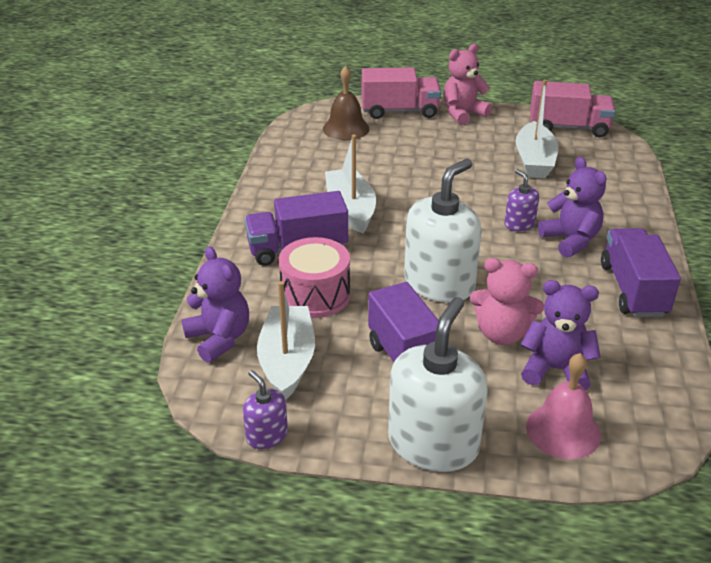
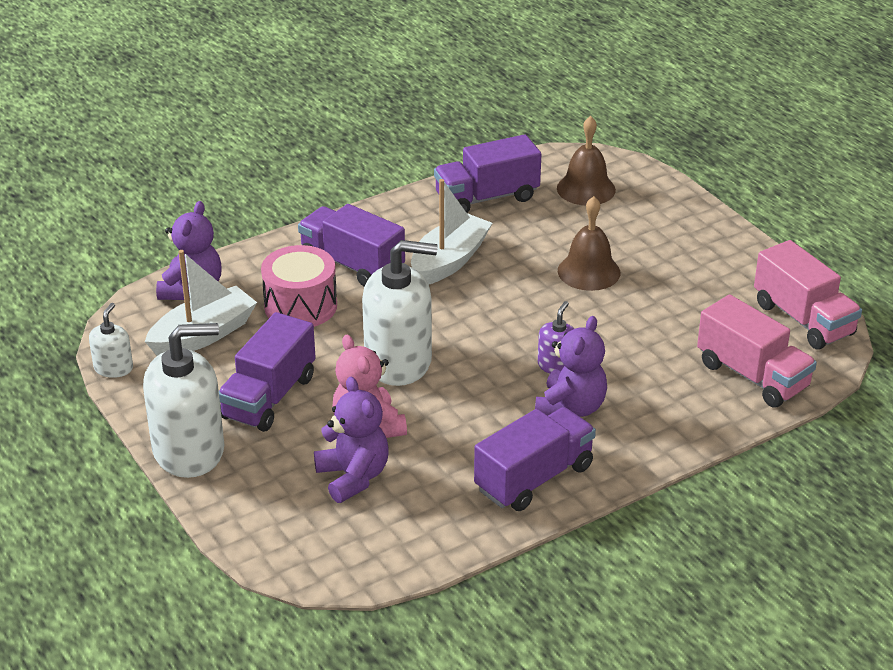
camera: 50 degrees right, 0 degrees up
purple soap dispenser [243,370,288,449] -> white soap dispenser [89,303,133,378]
pink truck [362,67,441,119] -> pink truck moved to [697,294,817,407]
pink teddy bear [443,44,492,125] -> none
white boat [515,80,559,178] -> none
pink bell [526,353,601,459] -> none
none -> purple truck [434,134,541,213]
none -> brown bell [558,196,620,291]

